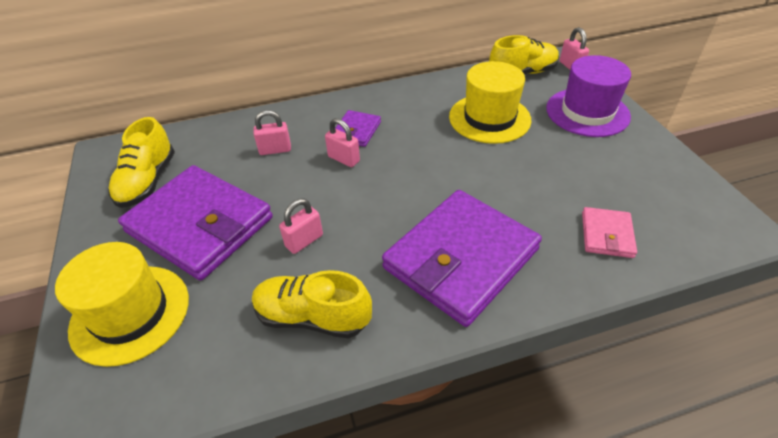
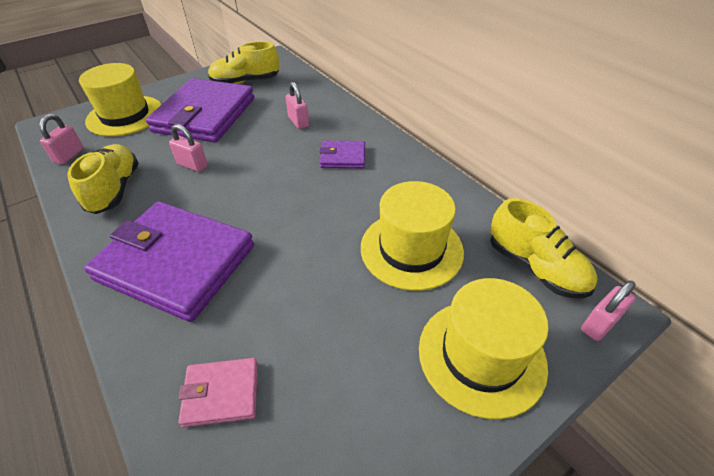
camera: 70 degrees right, 0 degrees up
pink padlock [325,118,360,167] -> pink padlock moved to [39,114,84,164]
purple hat [546,55,631,137] -> yellow hat [419,278,549,419]

